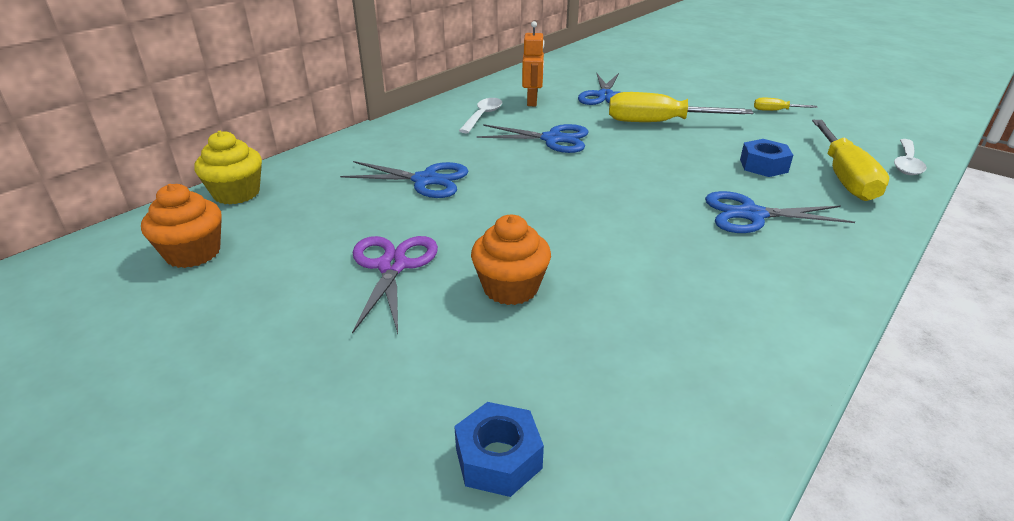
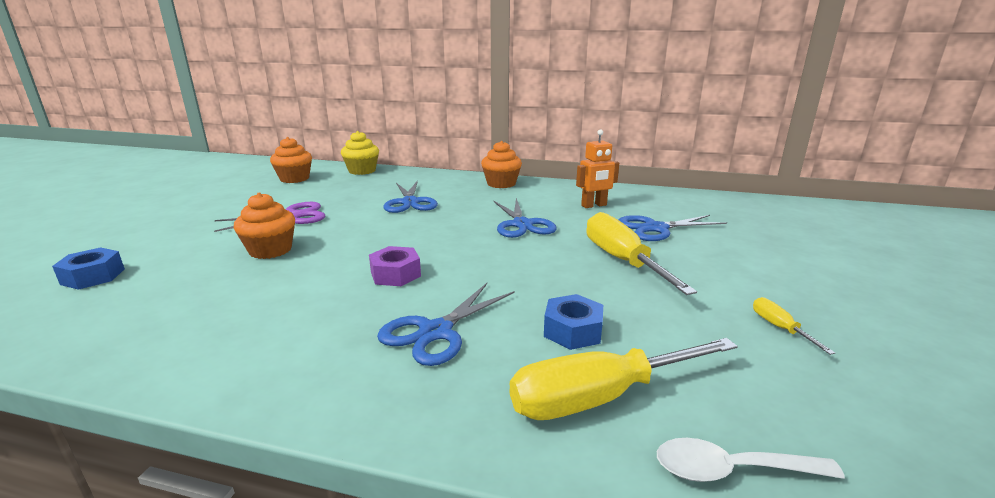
camera: 65 degrees right, 10 degrees down
white spoon [459,98,502,133] -> none
blue scissors [705,191,855,233] -> blue scissors turned 120 degrees counterclockwise [377,283,515,366]
none -> purple nut [369,246,421,286]
none -> orange cupcake [481,141,522,188]

